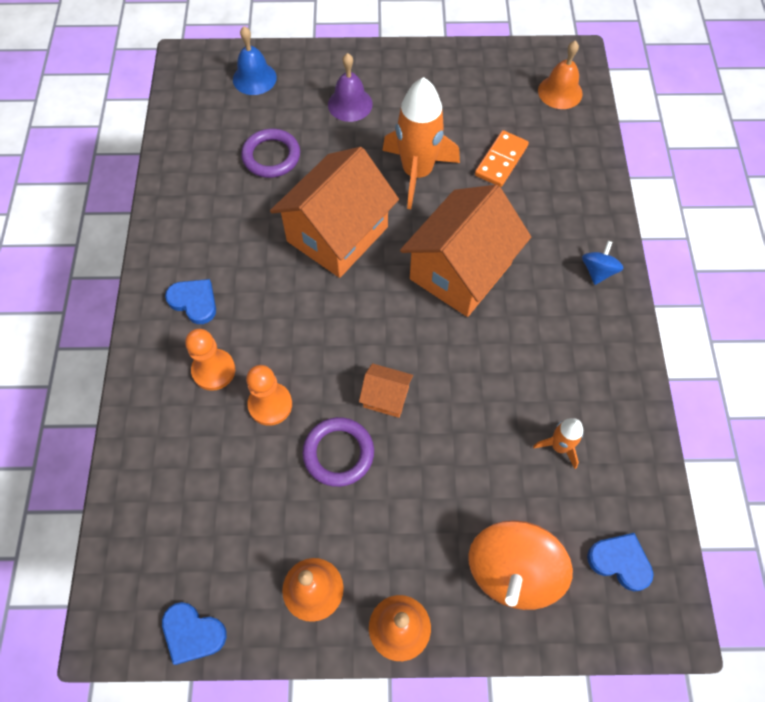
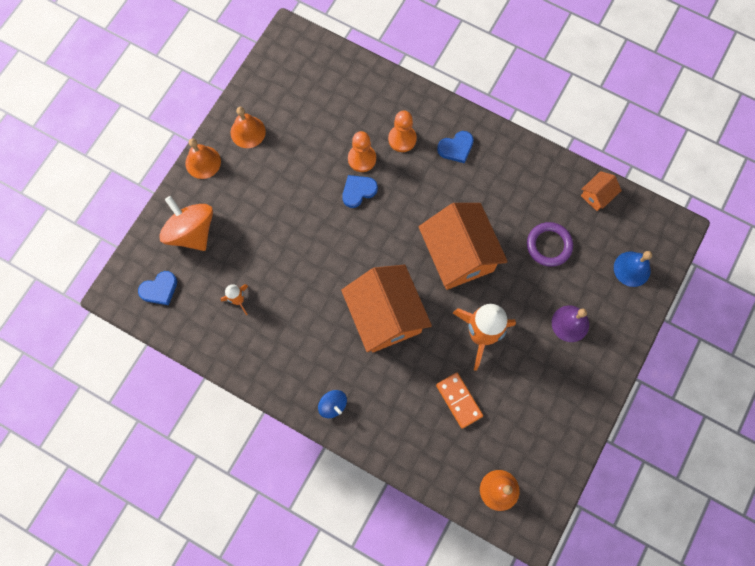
camera: 120 degrees right, 10 degrees up
blue heart [162,602,227,665] -> blue heart moved to [342,175,378,208]
purple ring [302,417,374,487] -> none
orange house [359,363,413,418] -> orange house moved to [581,171,622,211]

